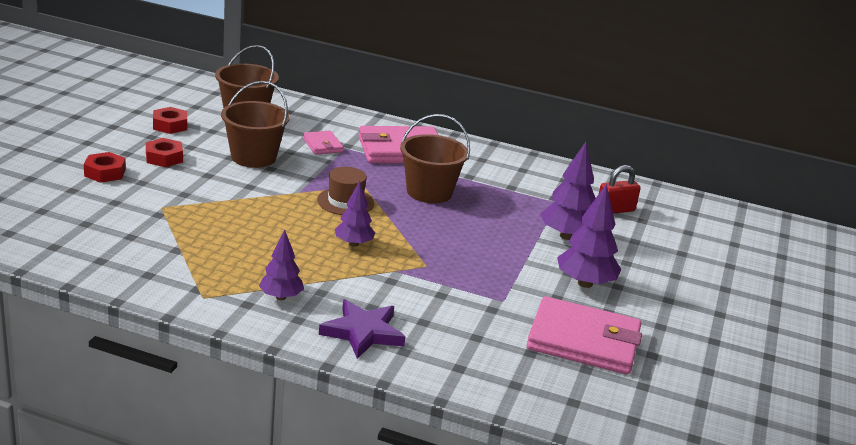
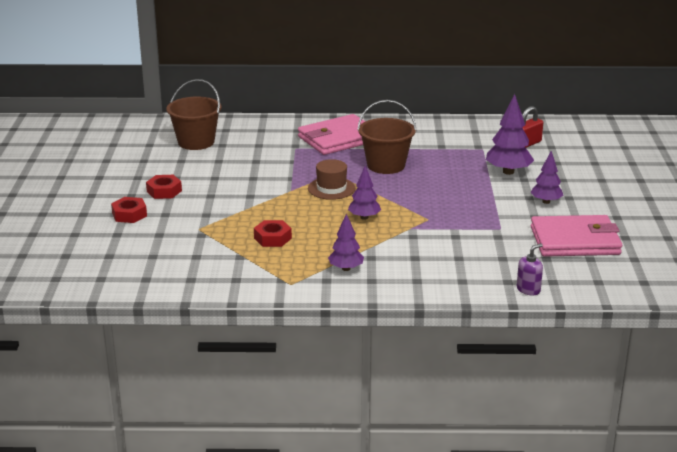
camera: 15 degrees left, 0 degrees up
red nut [153,107,187,134] -> red nut moved to [254,220,292,247]
brown bucket [221,81,290,168] -> none
pink wallet [303,131,344,155] -> none
purple star [319,299,405,359] -> none
purple tree [557,184,621,288] -> purple tree [531,151,564,204], size x0.64
none -> purple soap dispenser [517,244,543,295]

